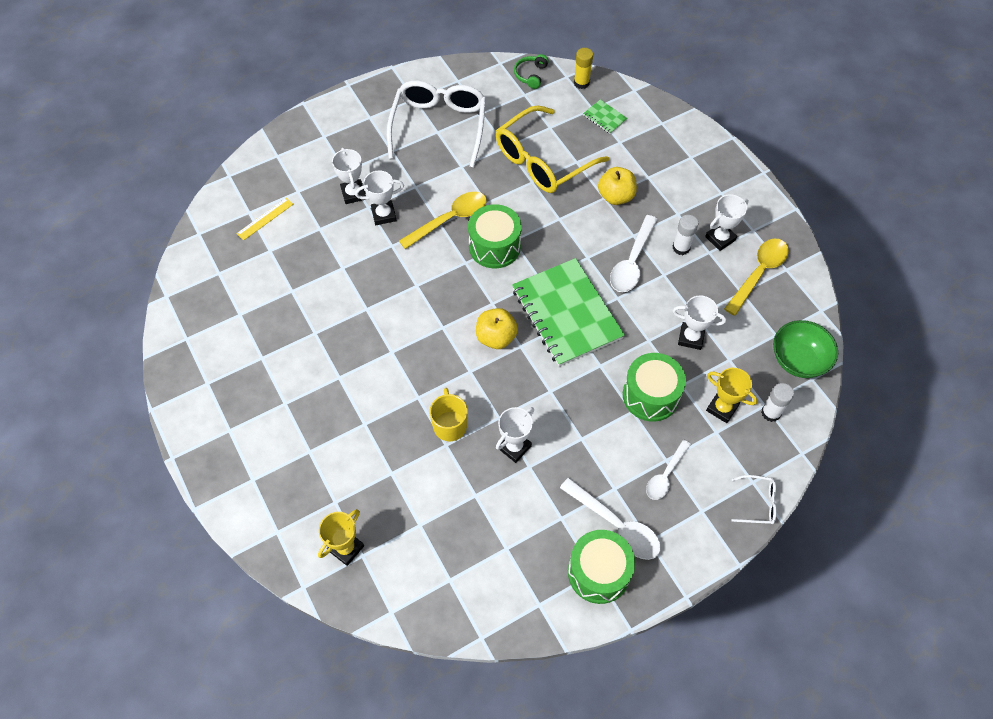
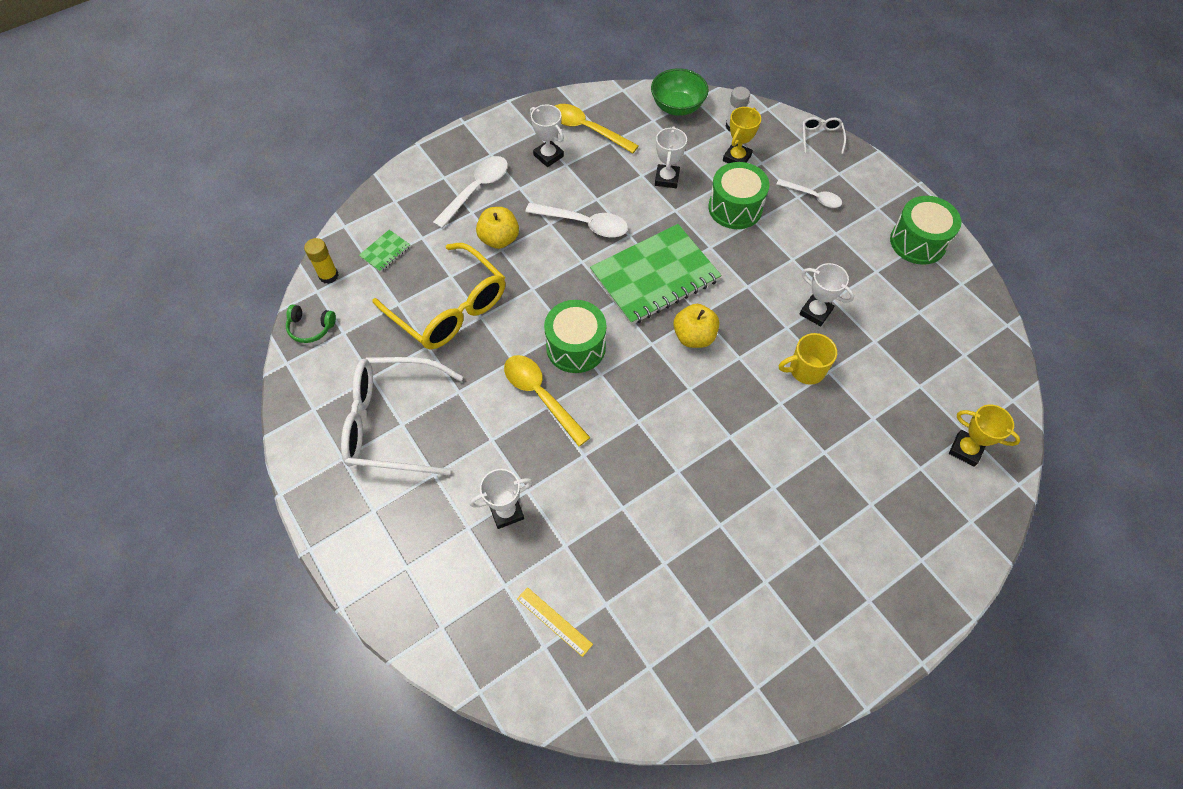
camera: 95 degrees left, 0 degrees up
white trophy [355,170,404,225] -> none
white spoon [560,478,661,560] -> white spoon moved to [432,156,508,229]
white glue stick [672,215,698,255] -> none

